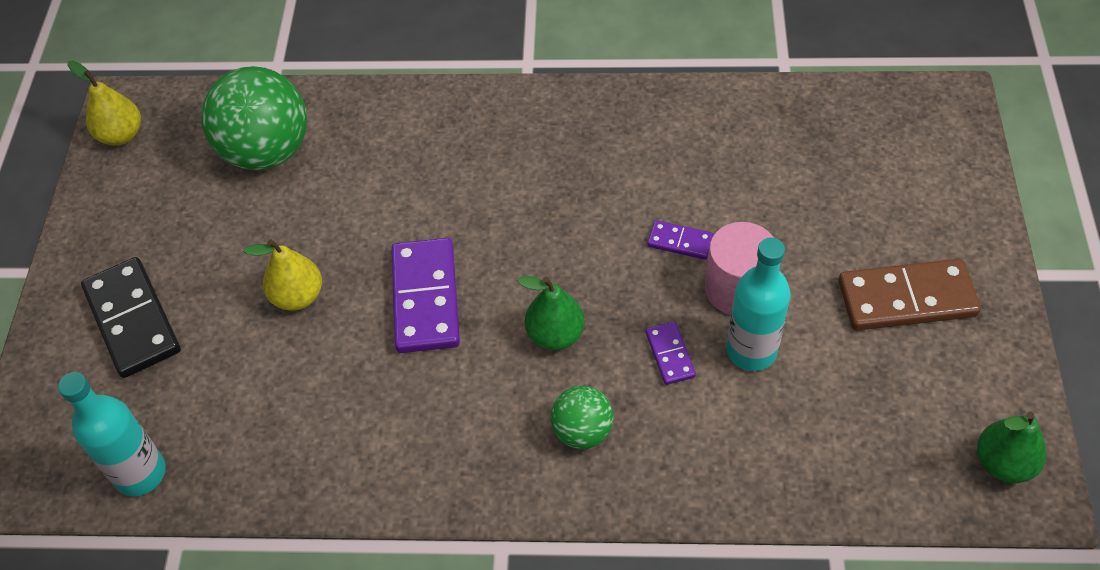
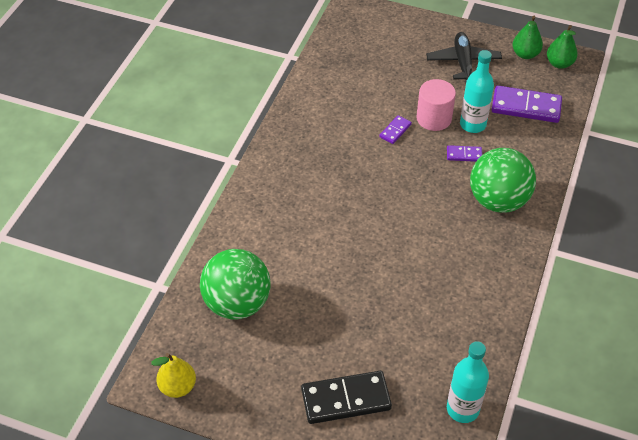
camera: 75 degrees left, 5 degrees down
yellow pear [243,239,322,311] -> none
purple domino [391,238,460,353] -> purple domino moved to [491,86,562,123]
green pear [517,276,585,350] -> green pear moved to [512,16,543,59]
green ball [551,386,614,449] -> green ball [470,148,536,213], size x1.91
brown domino [838,259,981,331] -> black plane [426,32,502,83]

